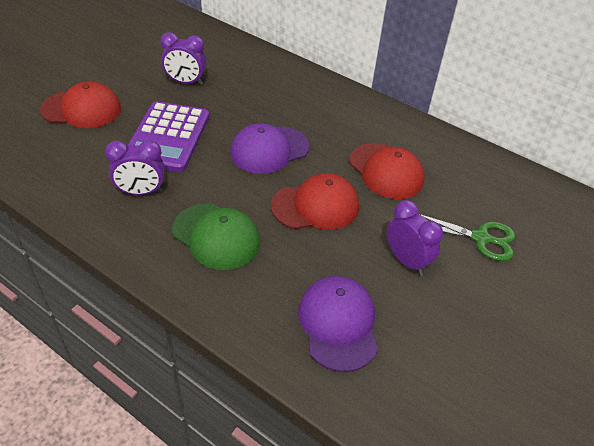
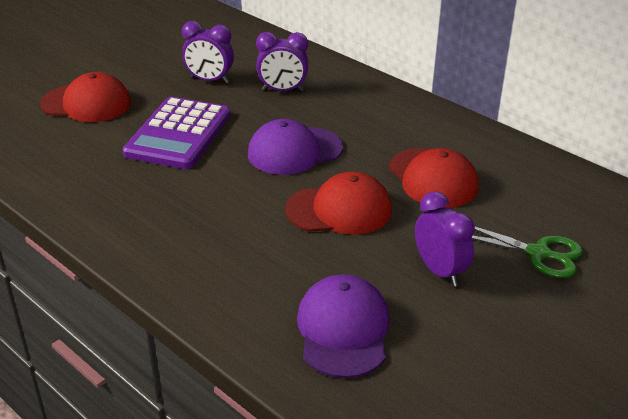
camera: 10 degrees right, 10 degrees down
purple clock [105,140,164,195] -> purple clock moved to [256,32,308,92]
green cap [172,203,260,270] -> none

